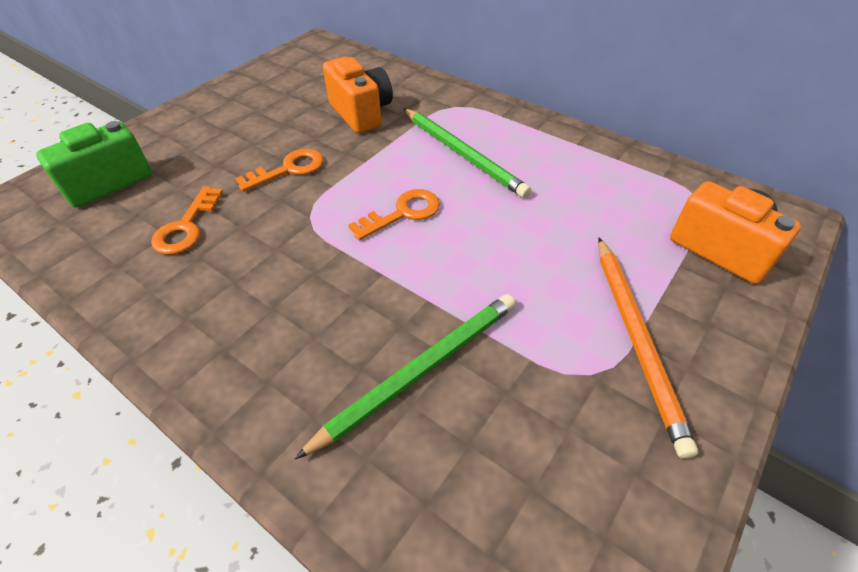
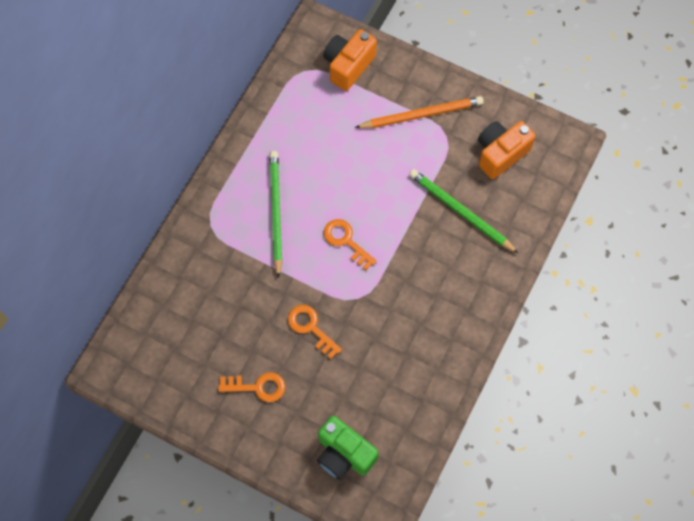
camera: 100 degrees left, 20 degrees up
orange key [151,186,223,255] -> orange key moved to [218,372,285,402]
orange camera [323,57,393,133] -> orange camera moved to [478,121,536,179]
green pencil [403,108,531,198] -> green pencil turned 45 degrees counterclockwise [270,151,283,278]

